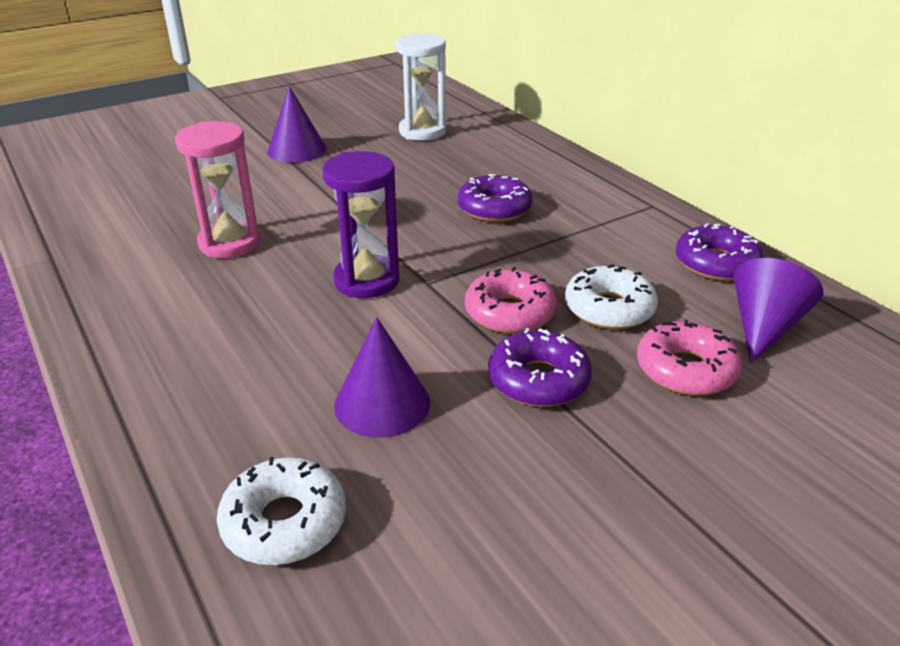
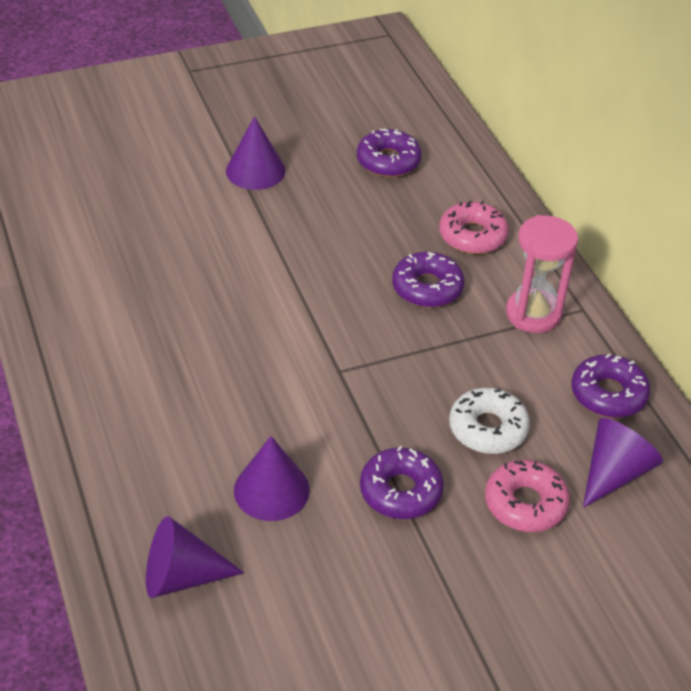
camera: 10 degrees right, 10 degrees up
pink hourglass [175,121,261,258] -> pink hourglass moved to [506,215,578,333]
white donut [217,457,346,565] -> purple cone [146,516,244,598]
purple hourglass [322,151,399,298] -> none
white hourglass [395,33,446,141] -> purple donut [357,129,422,177]
pink donut [465,267,557,334] -> pink donut moved to [439,201,509,254]

